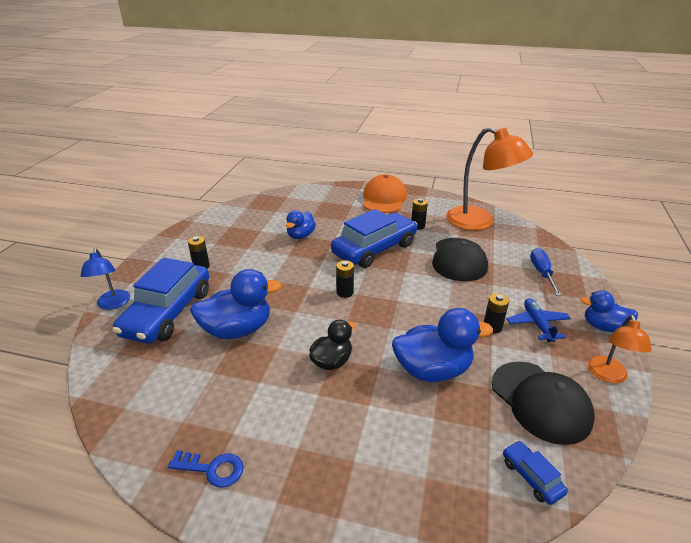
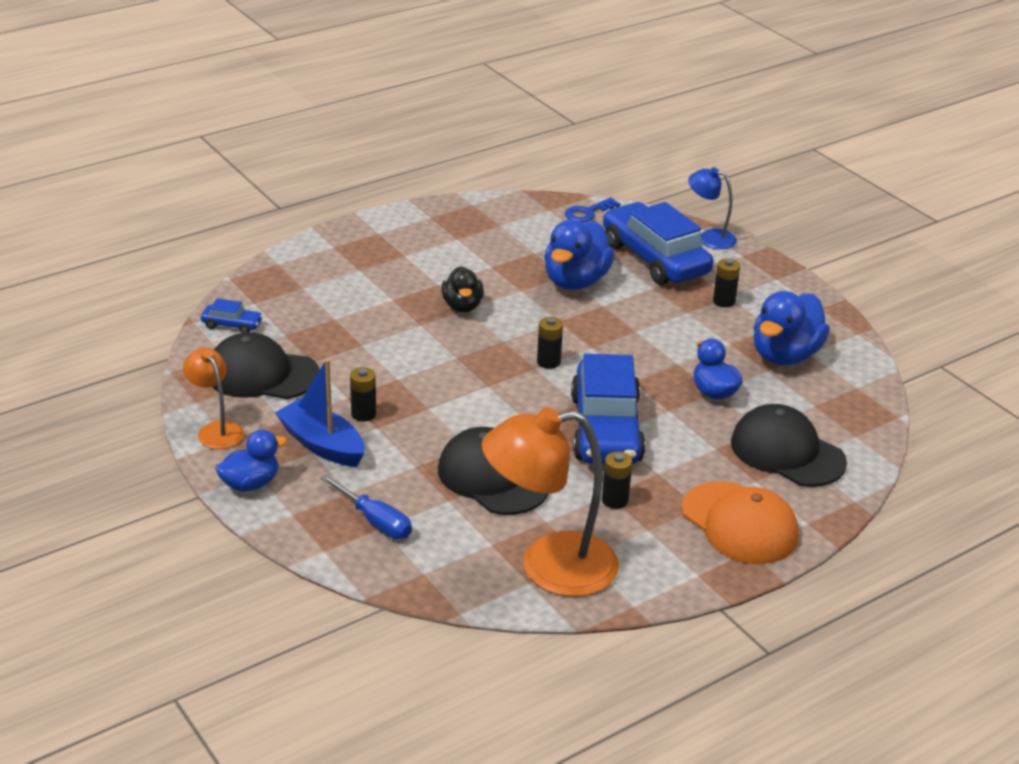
camera: 130 degrees right, 0 degrees up
blue key [168,450,244,488] -> blue key moved to [565,197,620,222]
blue duck [392,308,493,382] -> blue duck moved to [754,291,830,365]
blue plane [506,298,571,342] -> blue boat [275,359,364,467]
none -> black cap [731,404,847,487]

